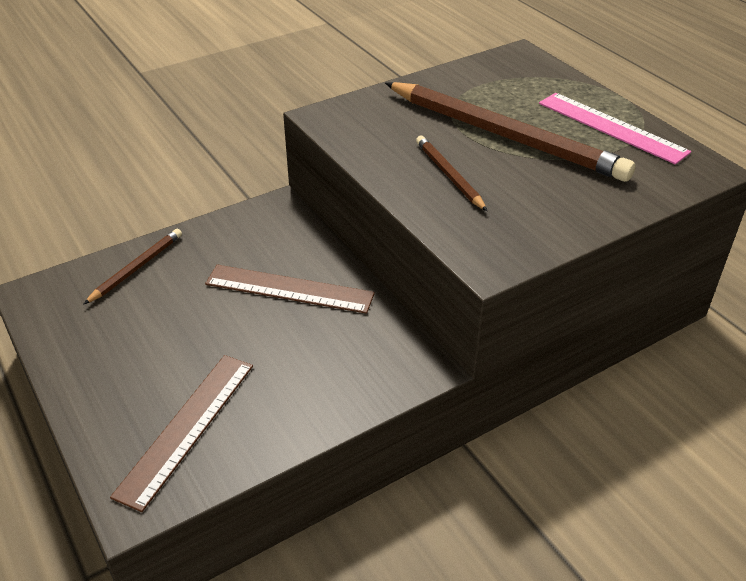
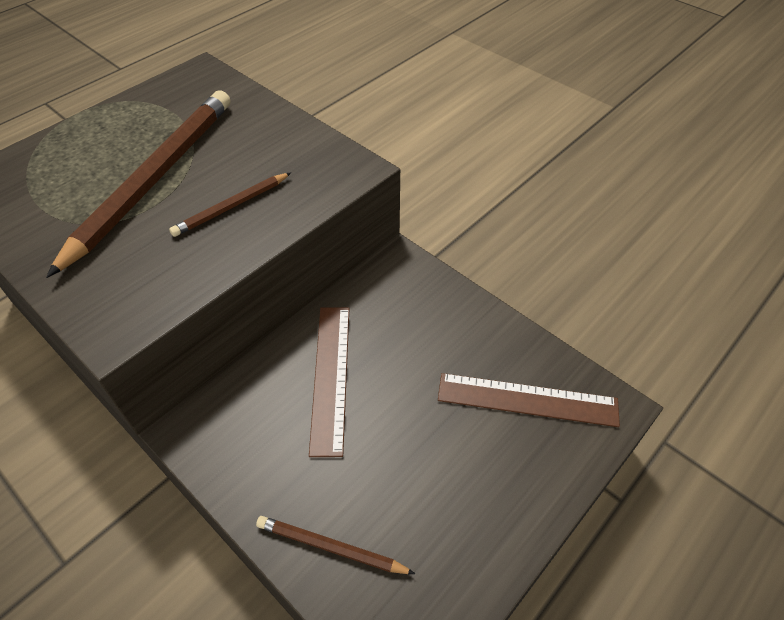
camera: 105 degrees left, 10 degrees up
pink ruler [539,93,691,164] -> none

